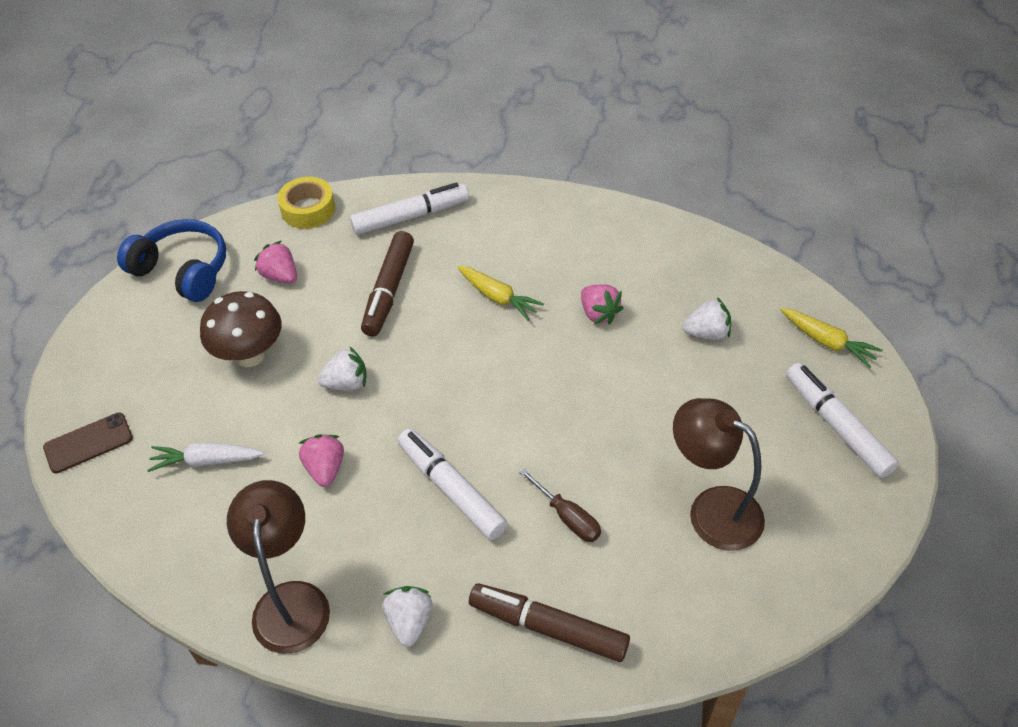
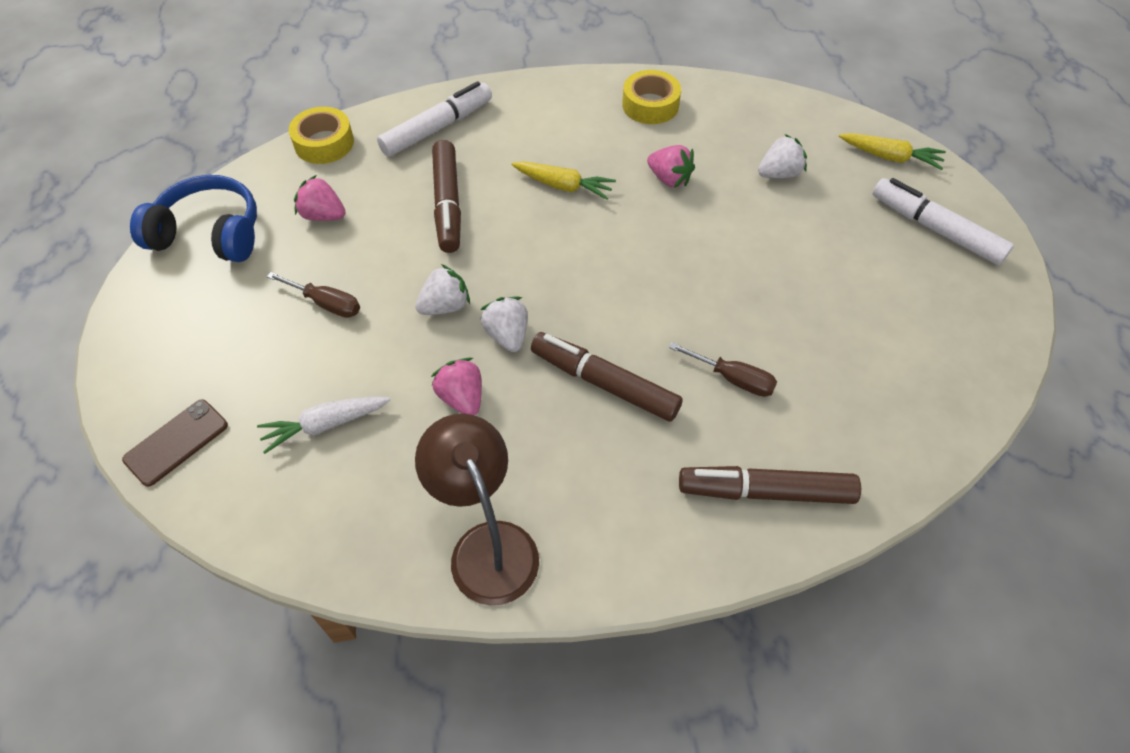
camera: 20 degrees left, 5 degrees up
brown mushroom [200,291,282,367] -> brown screwdriver [267,272,360,318]
white strawberry [383,586,432,647] -> white strawberry moved to [480,297,528,352]
white marker [398,428,508,540] -> brown marker [531,332,683,421]
brown lamp [673,398,765,551] -> none
none -> yellow tape [622,70,681,124]

